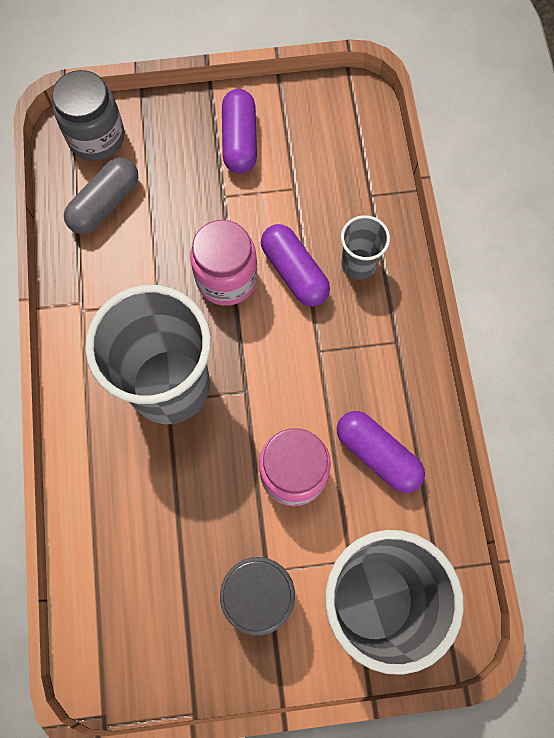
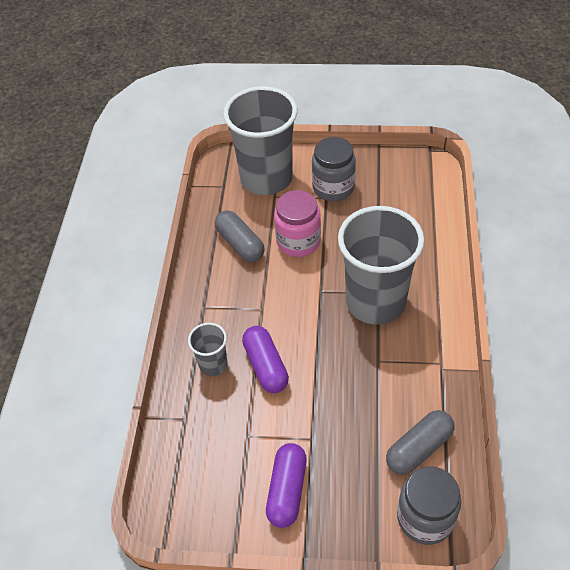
camera: 165 degrees left, 20 degrees down
pink jar [190,220,257,306] -> none
purple capsule [337,411,425,493] -> grey capsule [215,210,265,262]

